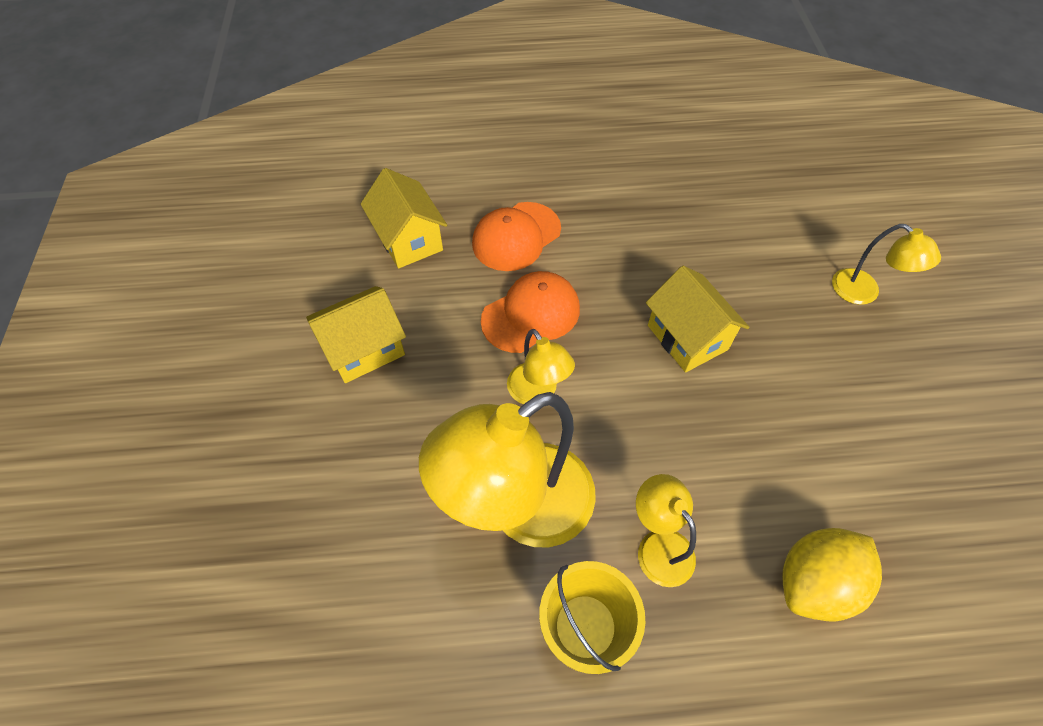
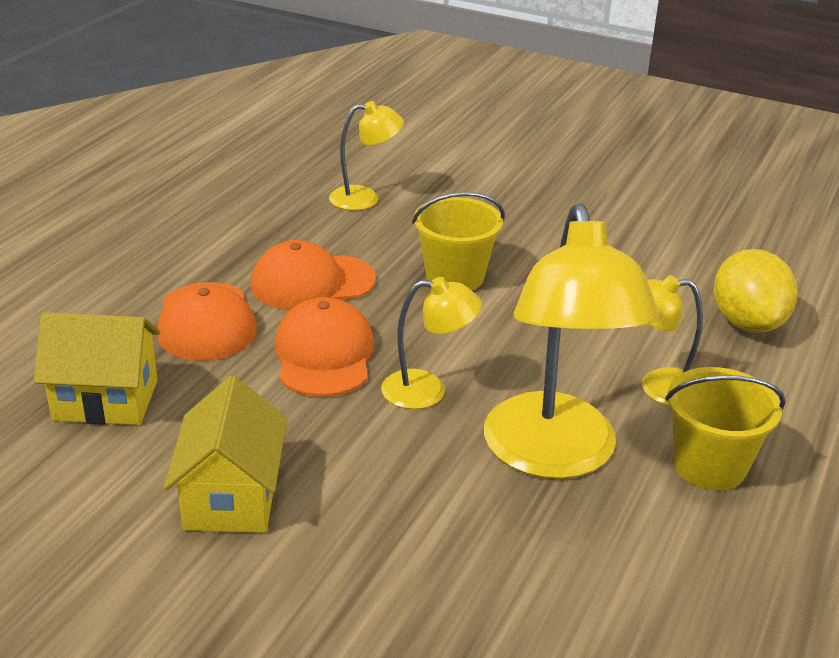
camera: 60 degrees left, 25 degrees down
yellow house [646,266,750,372] -> yellow bucket [412,192,505,290]
yellow lamp [832,224,941,305] -> yellow lamp moved to [329,101,404,210]
none -> orange cap [251,240,376,310]

